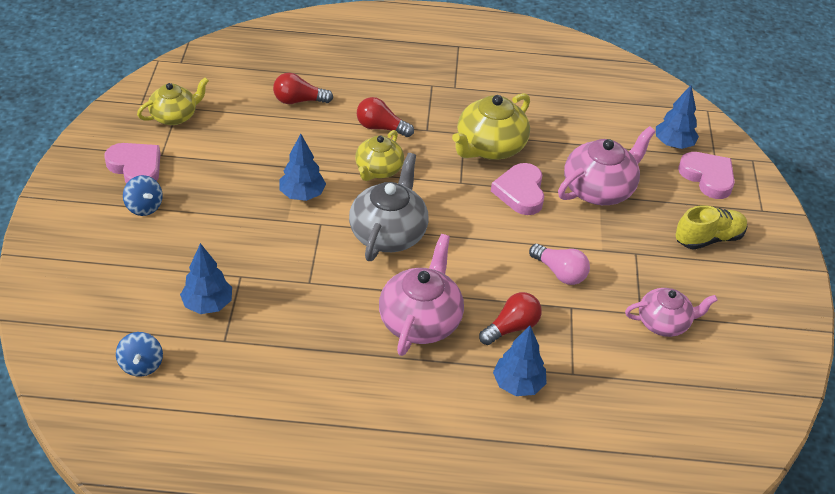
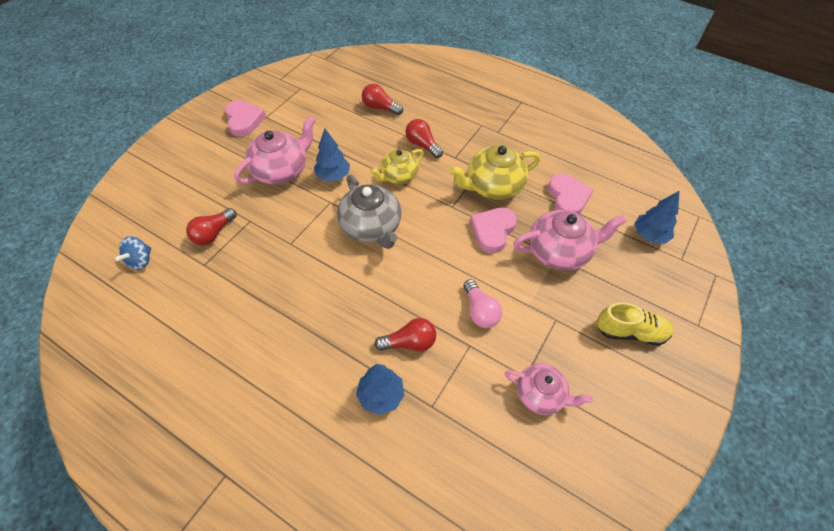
camera: 30 degrees right, 10 degrees up
blue spinning top [123,175,163,216] -> none
yellow teapot [137,77,209,125] -> none
blue tree [180,243,232,314] -> red light bulb [186,208,236,245]
grey teapot [349,153,429,261] -> grey teapot turned 105 degrees clockwise [337,174,402,249]
pink teapot [379,234,464,356] -> pink teapot moved to [234,116,316,185]
pink heart [678,152,735,199] -> pink heart moved to [548,174,594,214]

